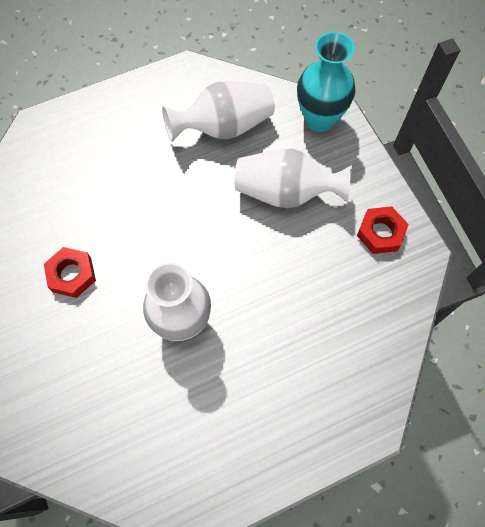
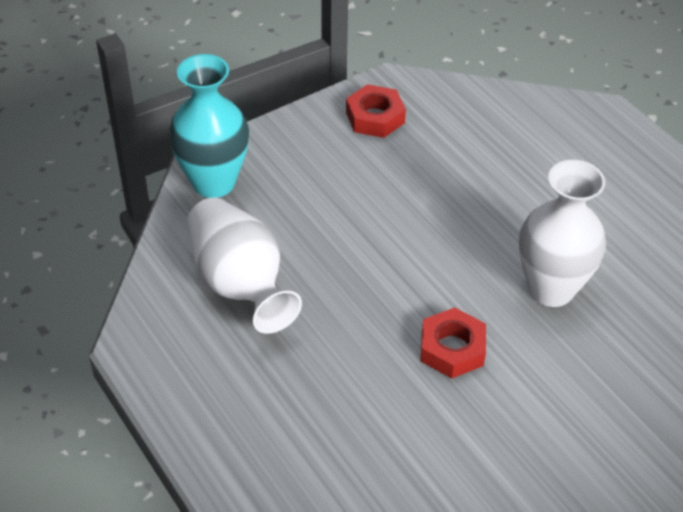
camera: 100 degrees left, 20 degrees down
red nut [44,247,96,298] -> red nut moved to [421,307,486,378]
white vase [235,149,352,208] -> none

